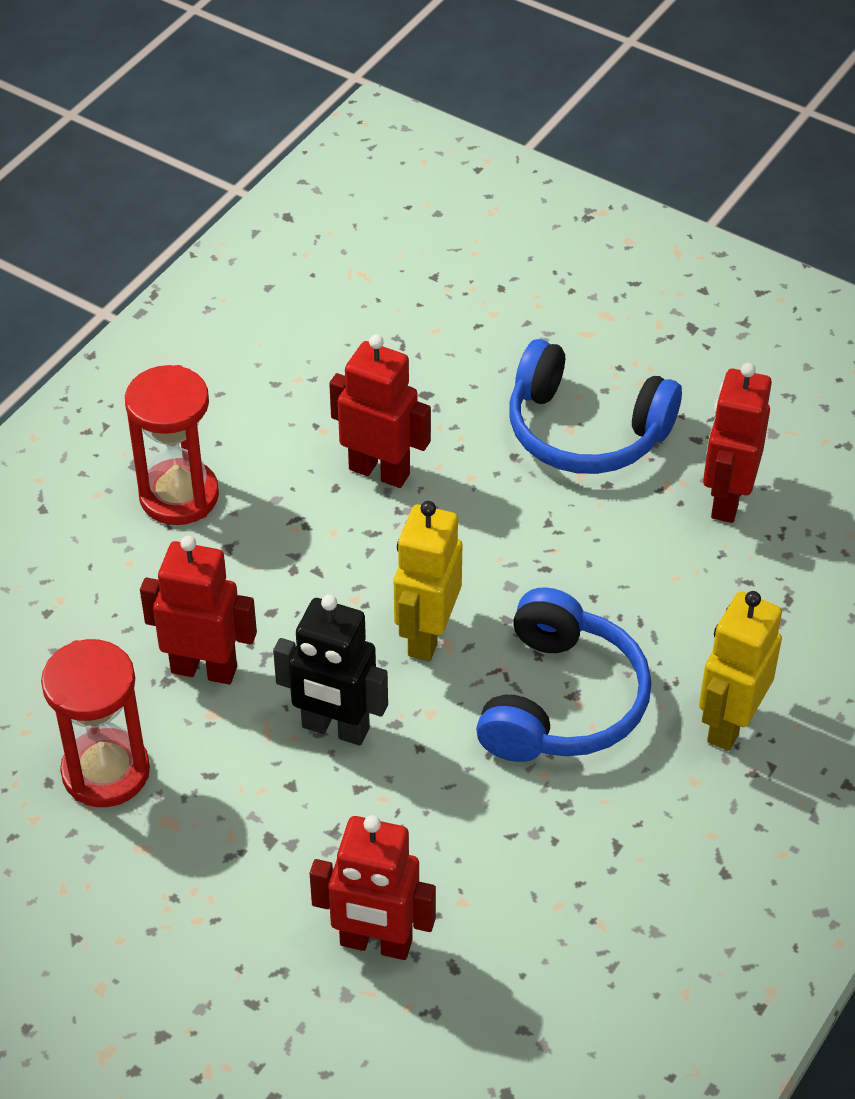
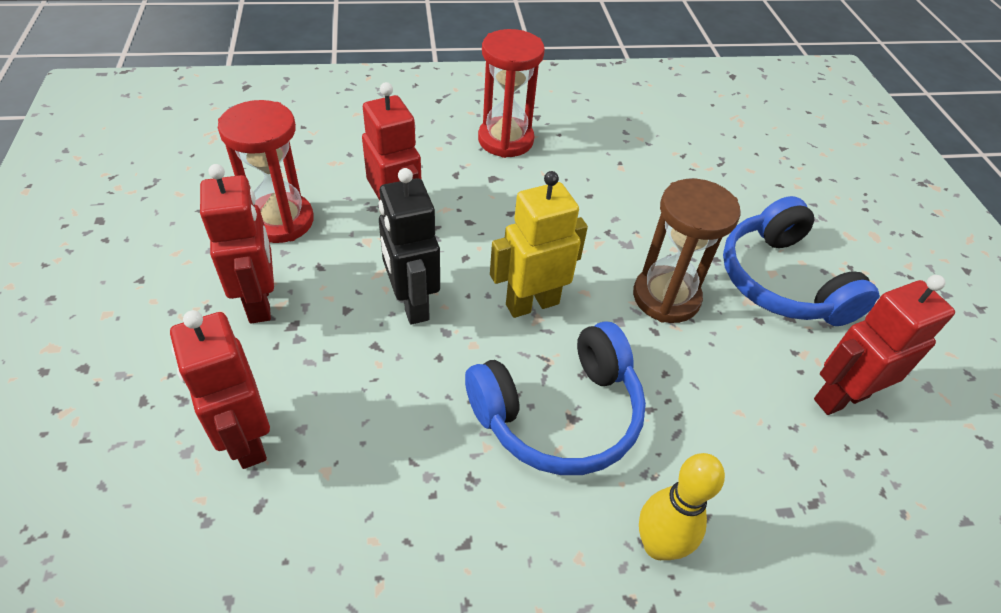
camera: 45 degrees right, 0 degrees up
red robot [329,335,431,488] -> red robot moved to [200,164,274,324]
yellow robot [699,591,782,751] -> yellow bowling pin [639,453,725,560]
none -> brown hourglass [633,179,741,323]

